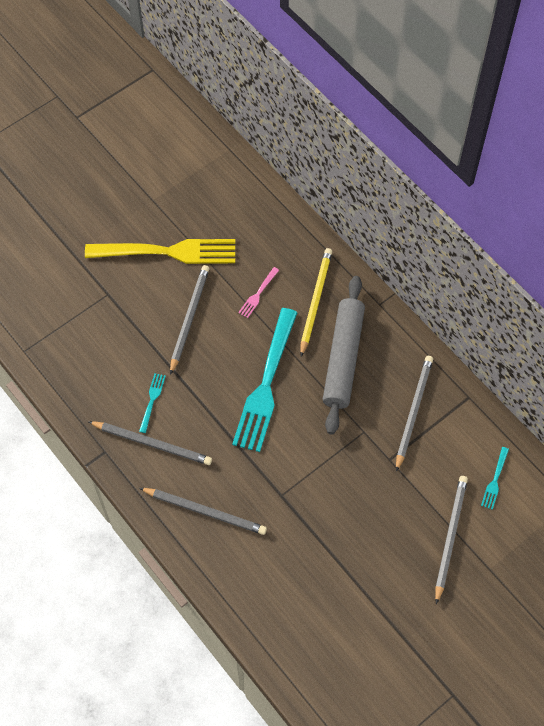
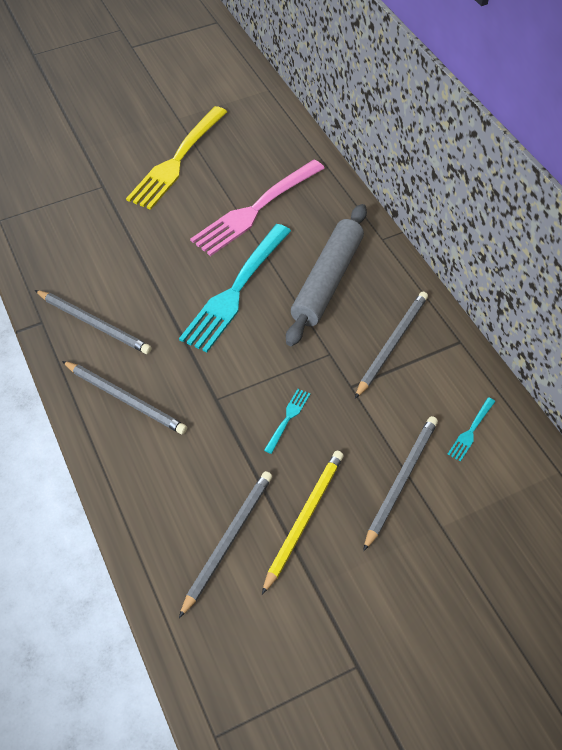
camera: 15 degrees right, 10 degrees down
yellow fork [85,239,235,264] -> yellow fork turned 105 degrees clockwise [126,106,227,210]
turquoise fork [139,373,166,433] -> turquoise fork moved to [264,389,310,454]
grey pencil [170,265,210,375] -> grey pencil moved to [179,471,272,618]
pink fork [238,267,279,318] -> pink fork [190,160,325,256], size x2.43
yellow pencil [300,248,332,357] -> yellow pencil moved to [262,451,344,594]

